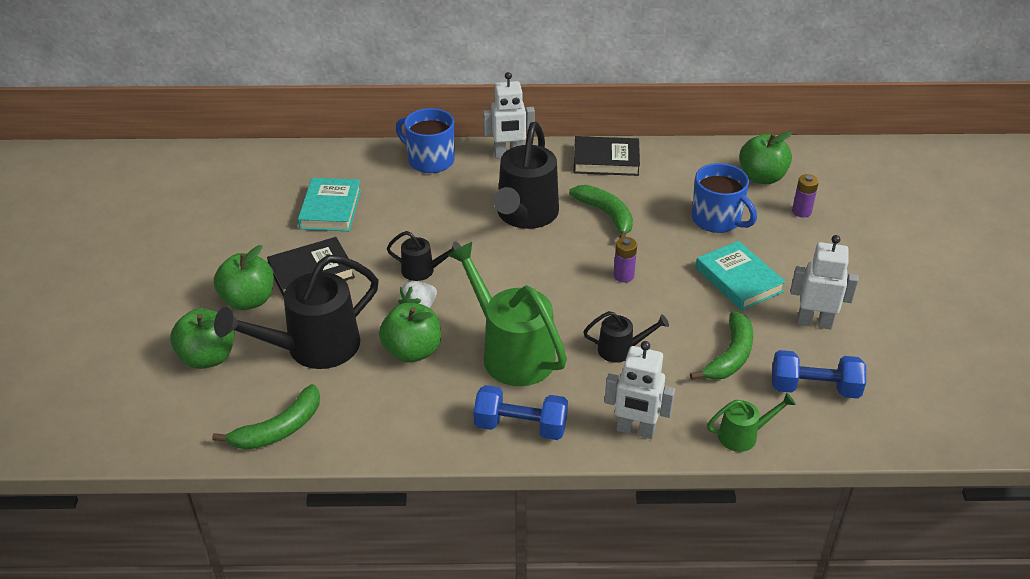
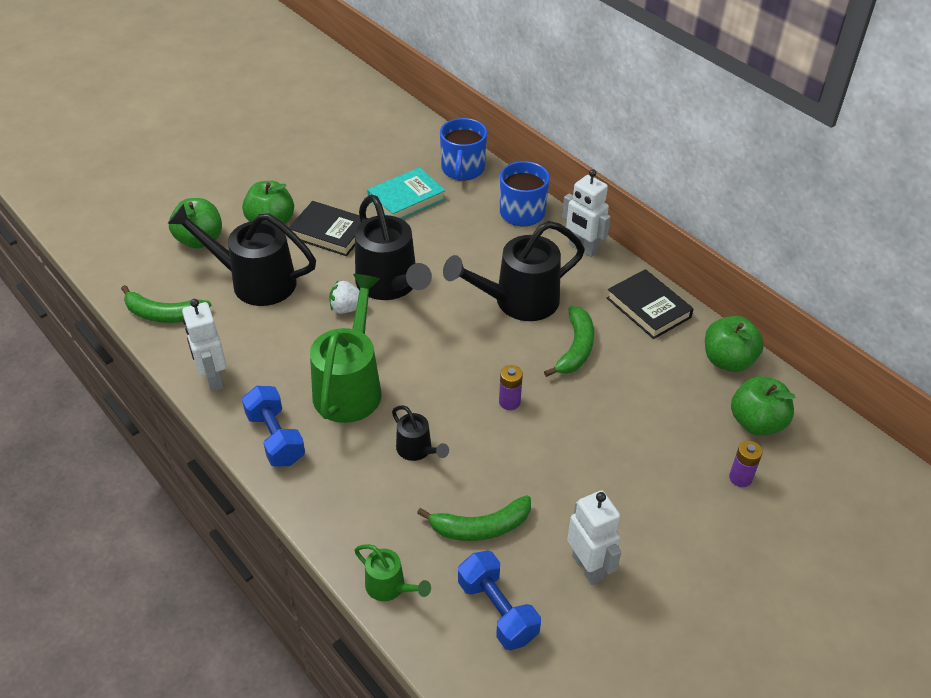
camera: 50 degrees right, 5 degrees up
green apple [379,303,441,363] -> green apple moved to [705,316,764,372]
black watering can [387,231,461,281] -> black watering can [355,195,432,300], size x2.04
white robot [604,341,675,439] -> white robot moved to [182,299,227,391]
blue mug [692,163,757,233] -> blue mug moved to [440,118,487,181]
turquoise book [696,241,786,311] -> none

